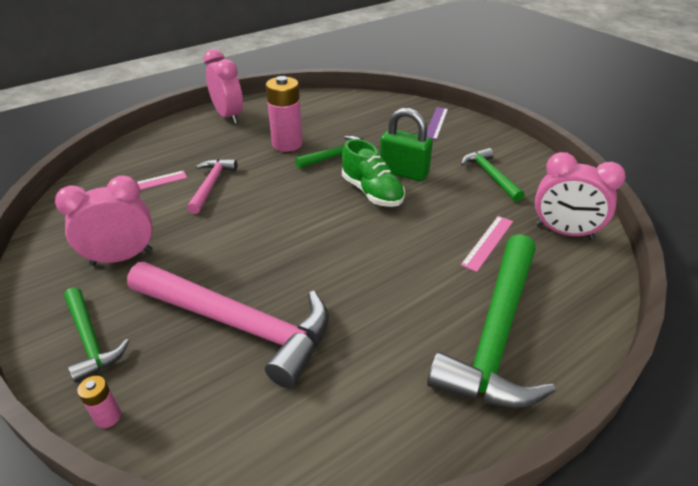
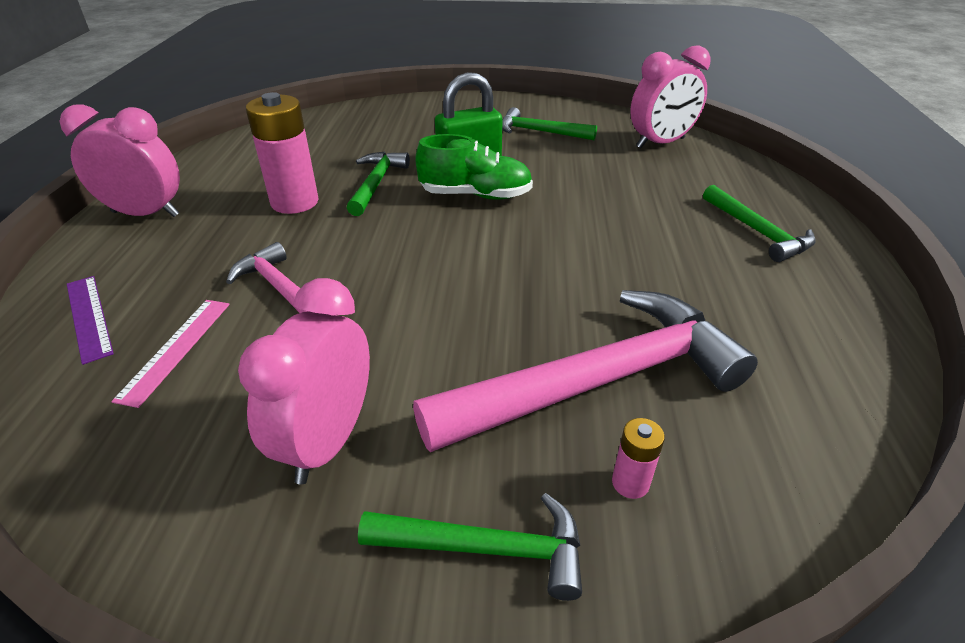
camera: 50 degrees left, 0 degrees up
pink battery [77,376,121,428] -> pink battery moved to [612,418,665,499]
purple ruler [427,107,448,140] -> purple ruler moved to [67,276,114,365]
green hammer [427,234,556,408] -> green hammer [703,185,816,262], size x0.52
pink ruler [461,216,513,272] -> none

